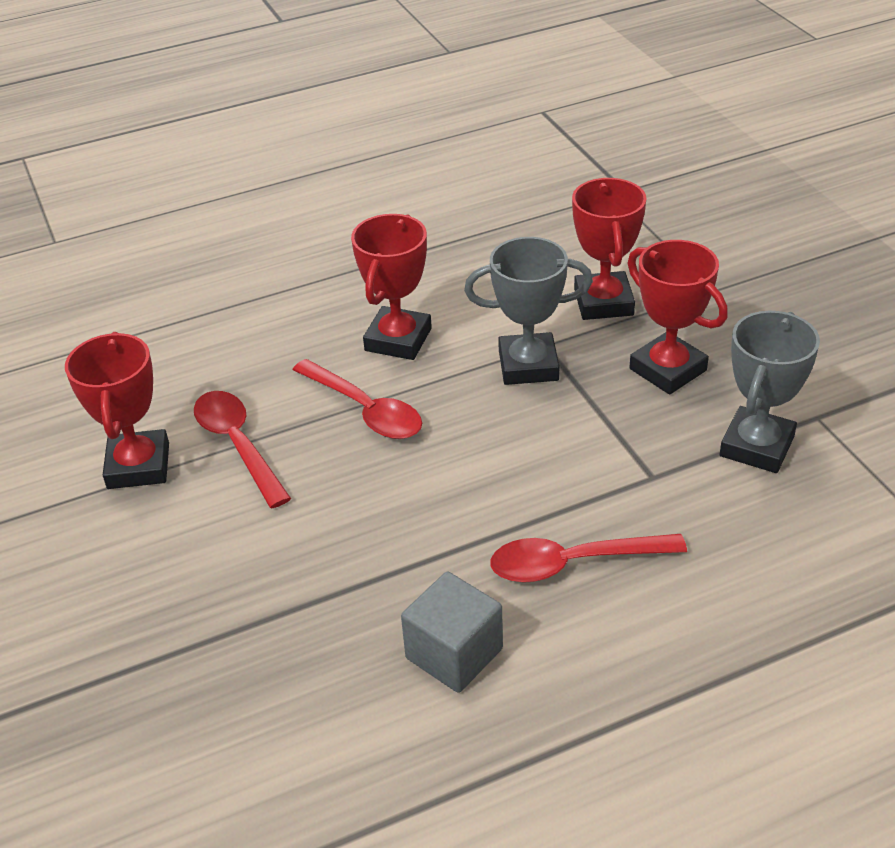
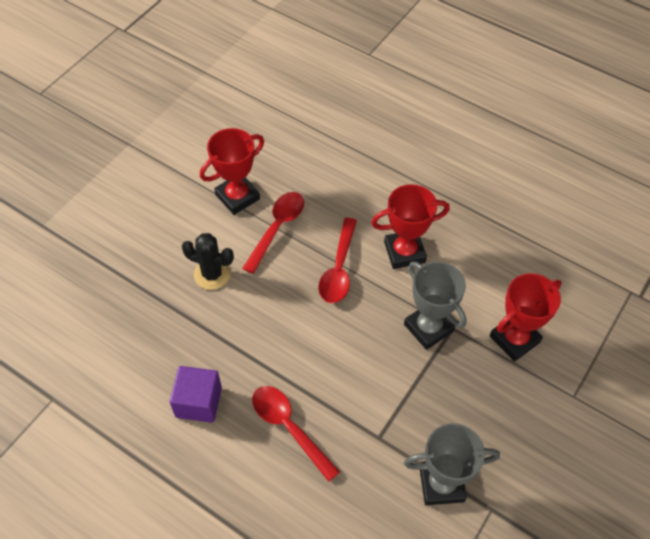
camera: 55 degrees right, 15 degrees up
grey cube [401,571,503,693] -> purple cube [170,366,222,423]
red trophy [628,240,728,395] -> none
none -> black cactus [182,233,234,290]

